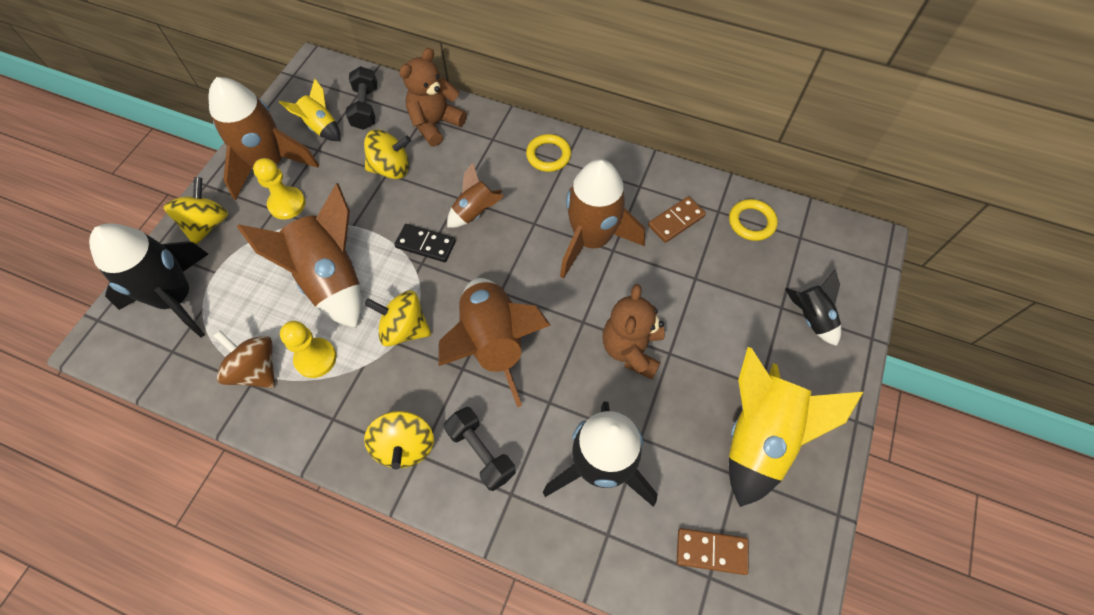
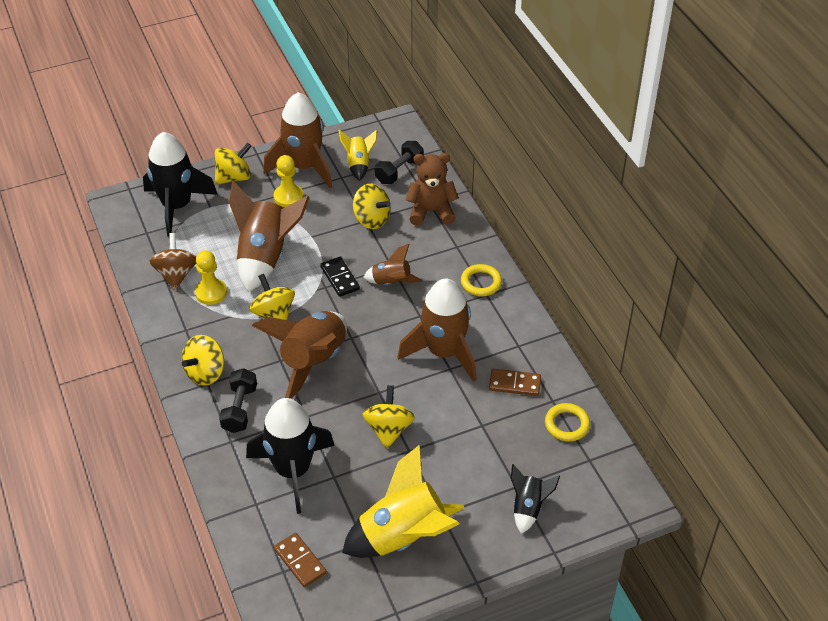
camera: 45 degrees right, 15 degrees down
brown teddy bear [603,284,665,380] -> yellow spinning top [362,385,415,449]

